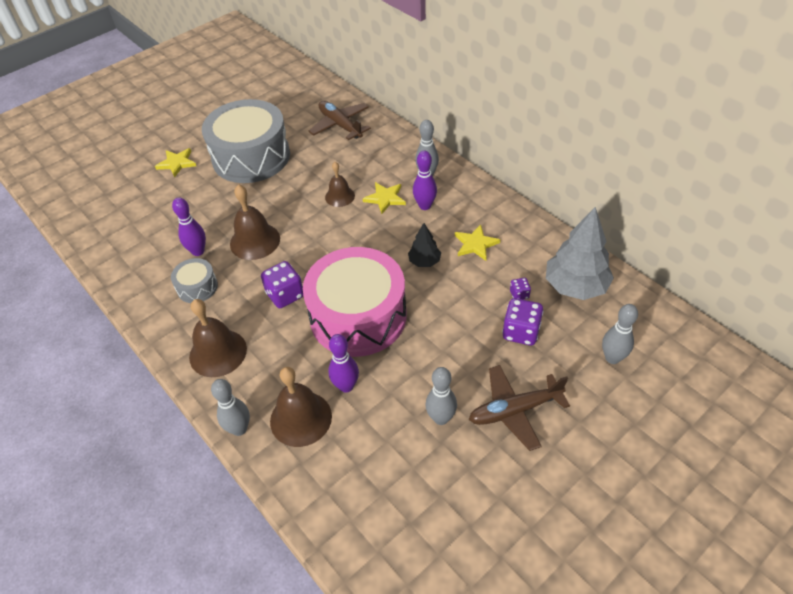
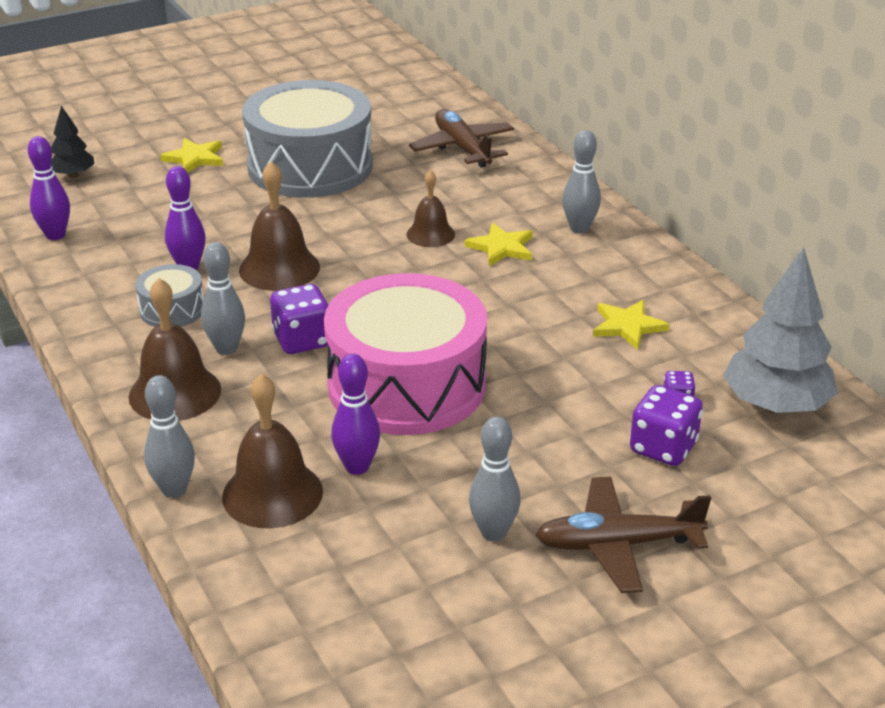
camera: 10 degrees right, 15 degrees down
black tree [408,223,441,267] -> black tree moved to [51,106,94,178]
purple bowling pin [413,151,437,210] -> purple bowling pin moved to [28,136,70,240]
grey bowling pin [602,304,638,364] -> grey bowling pin moved to [201,242,245,355]

